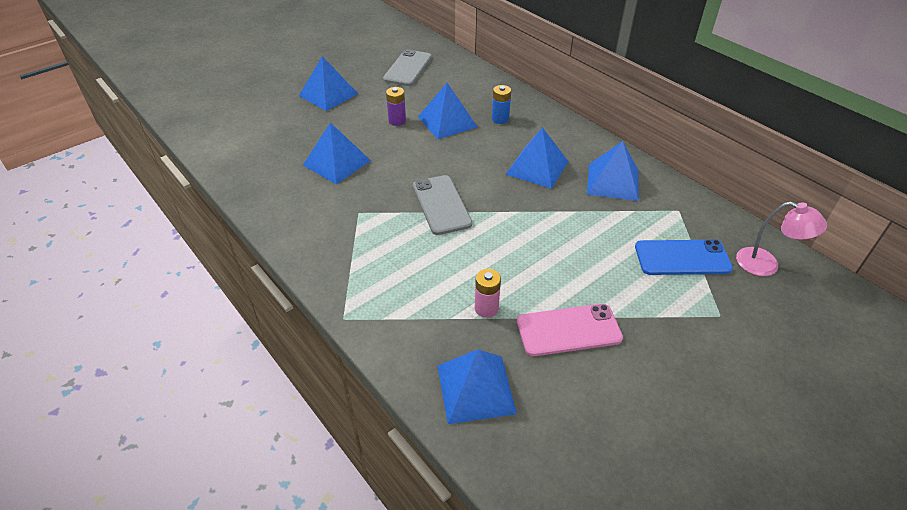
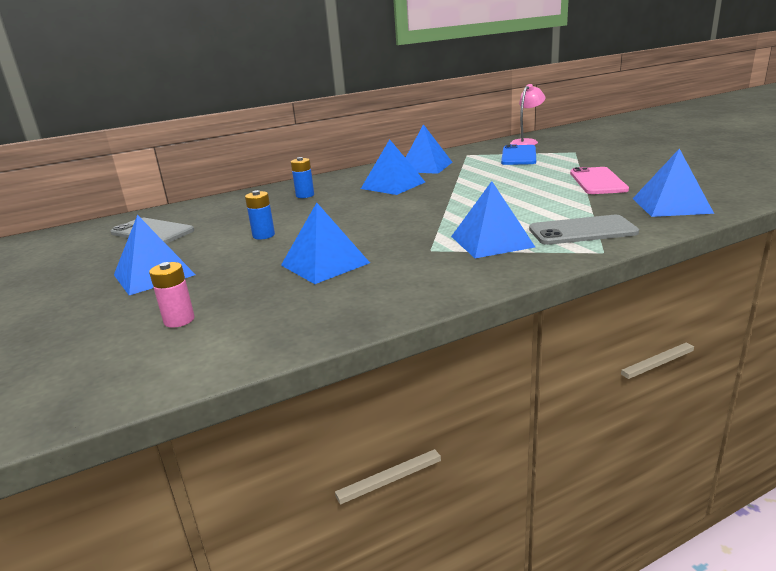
camera: 75 degrees left, 20 degrees down
purple battery [386,87,406,126] -> blue battery [245,190,275,240]
grey phone [413,175,472,235] -> grey phone moved to [529,215,639,245]
blue pyramid [418,83,477,139] -> blue pyramid moved to [451,181,535,258]
pink battery [475,269,501,318] -> pink battery moved to [149,262,195,328]

